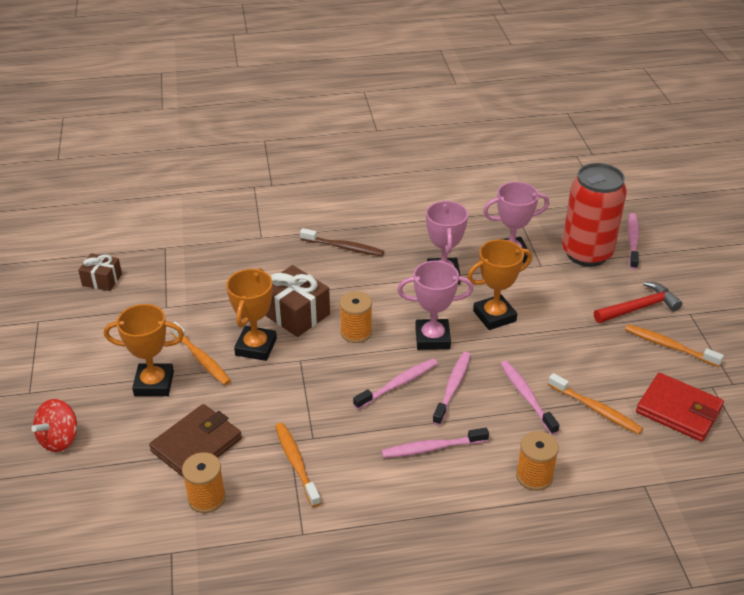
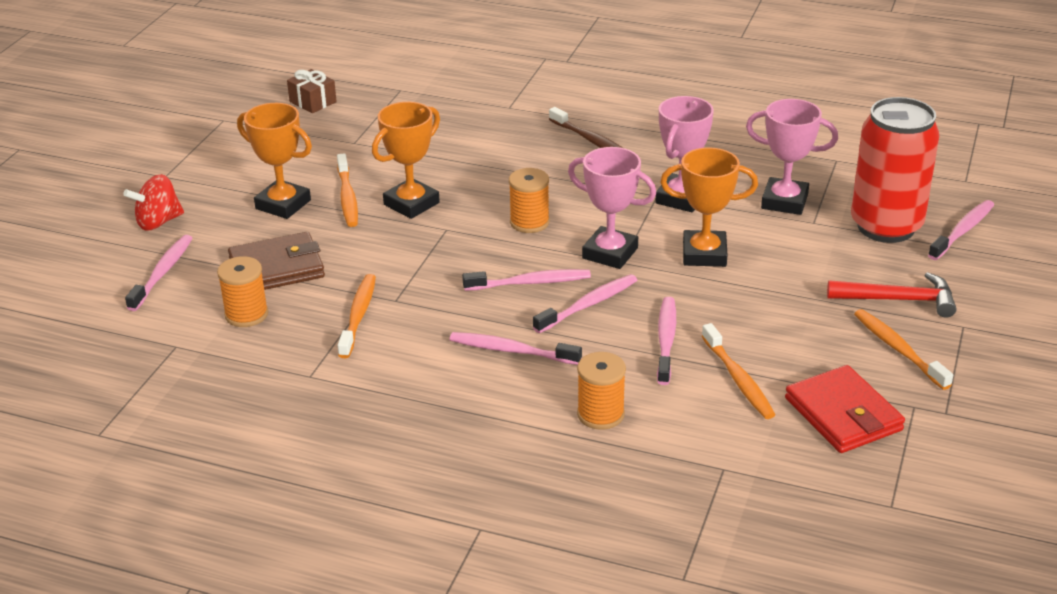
camera: 30 degrees right, 5 degrees down
brown gift [265,265,330,337] -> none
none -> pink toothbrush [125,235,193,311]

